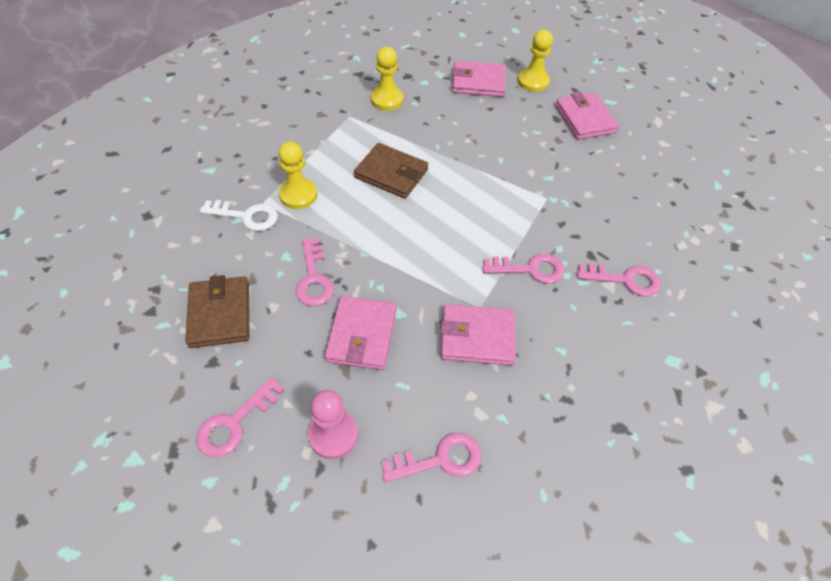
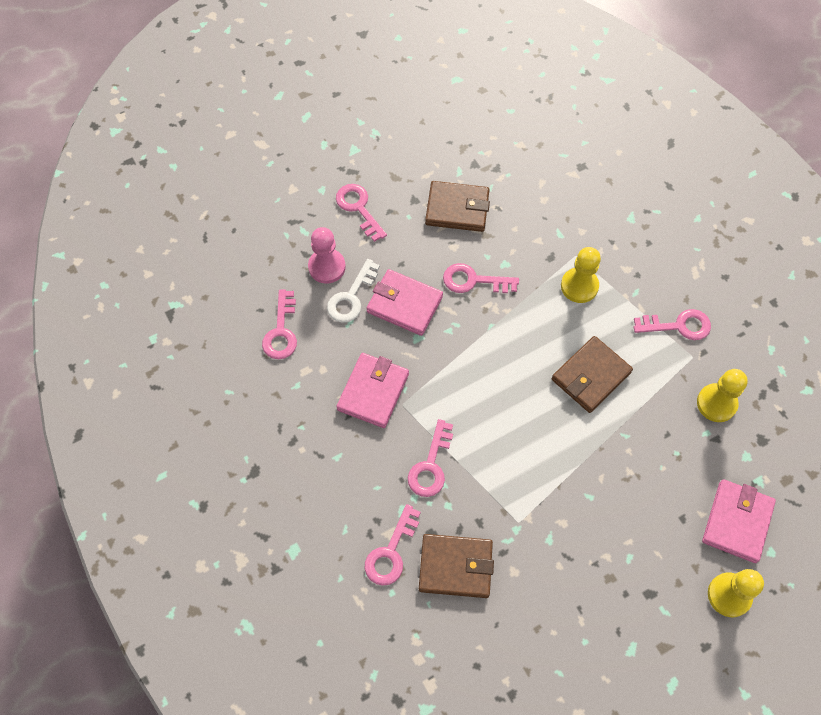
camera: 110 degrees right, 10 degrees up
white key [200,200,278,231] -> white key moved to [327,259,380,323]
pink wallet [555,92,619,140] -> none
none -> brown wallet [419,534,494,598]
none -> pink key [634,309,711,340]

